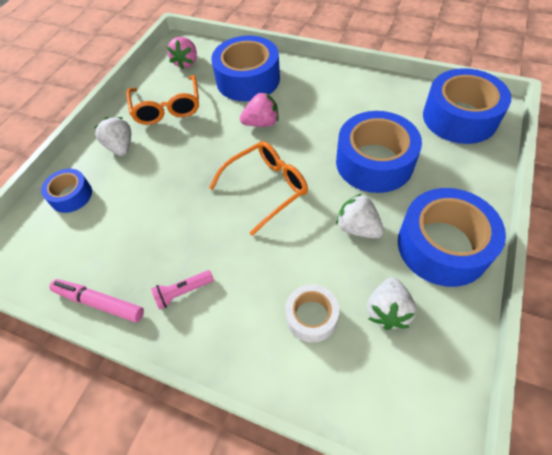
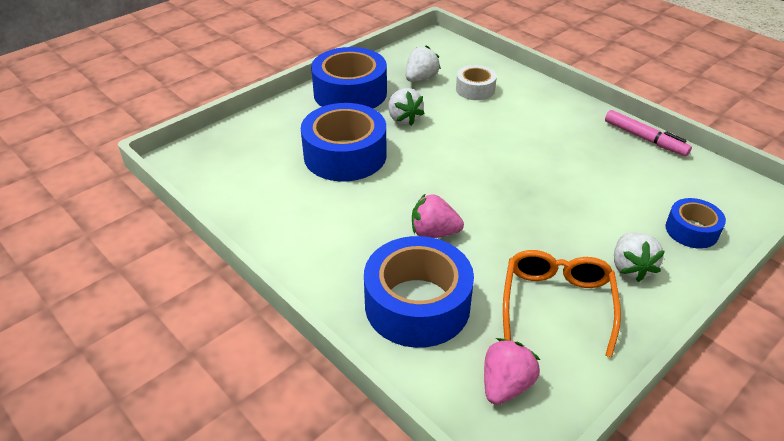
camera: 160 degrees left, 15 degrees down
pink flashlight [151,270,214,310] -> none
orange glasses [209,141,308,236] -> none
blue tape [423,68,512,144] -> none

